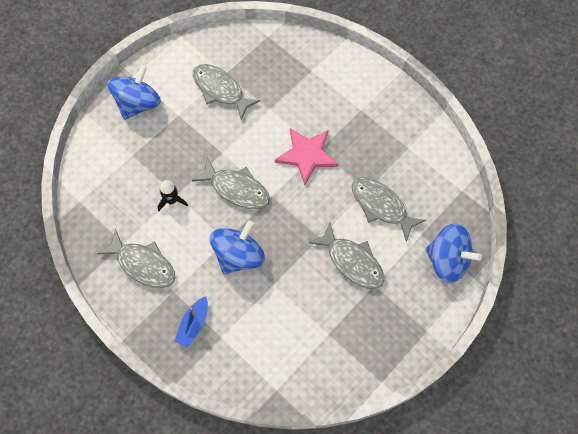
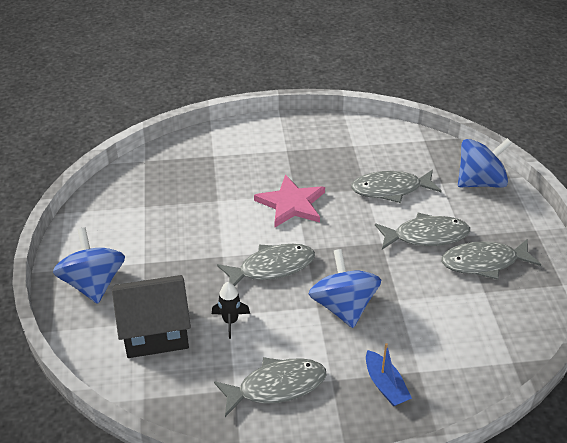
camera: 50 degrees left, 25 degrees down
grey fish [193,64,261,120] -> grey fish moved to [441,240,541,280]
none -> black house [112,275,191,358]

